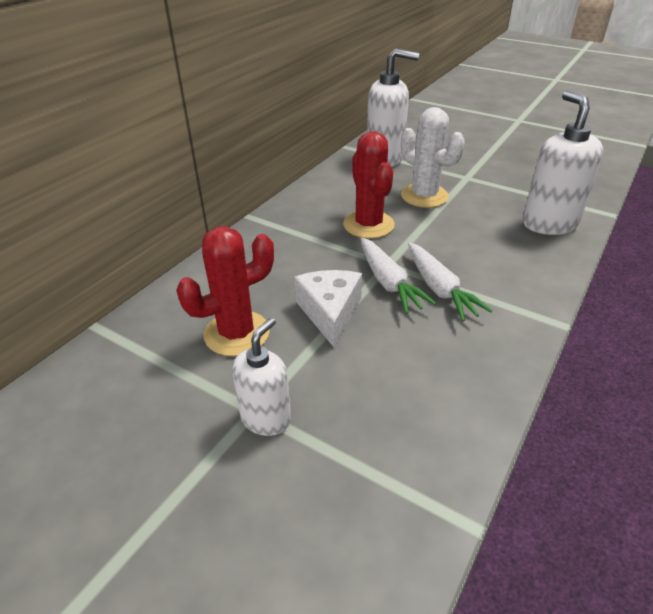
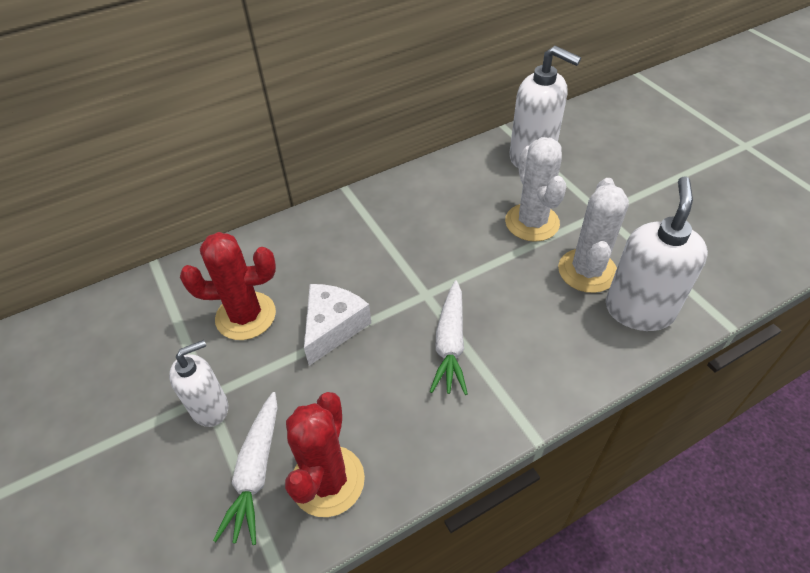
camera: 30 degrees right, 10 degrees up
red cactus [343,131,395,238] -> red cactus moved to [285,392,365,517]
white carrot [361,238,437,314] -> white carrot moved to [213,392,278,545]
none -> white cactus [558,178,629,293]

